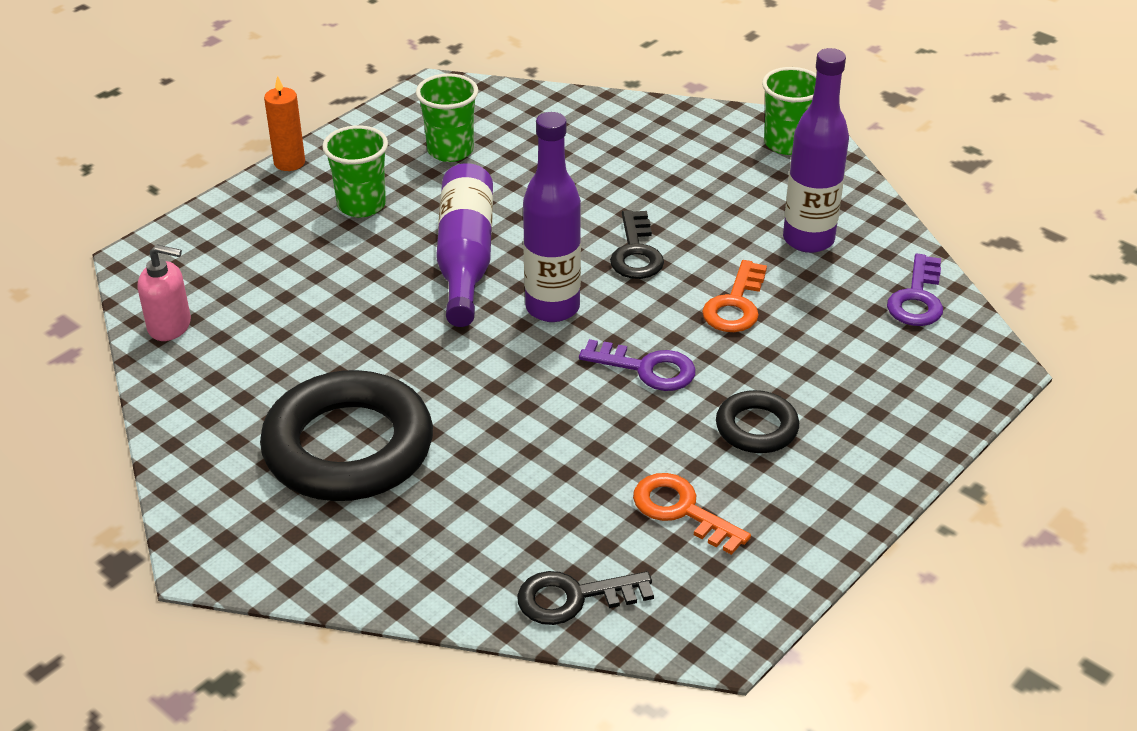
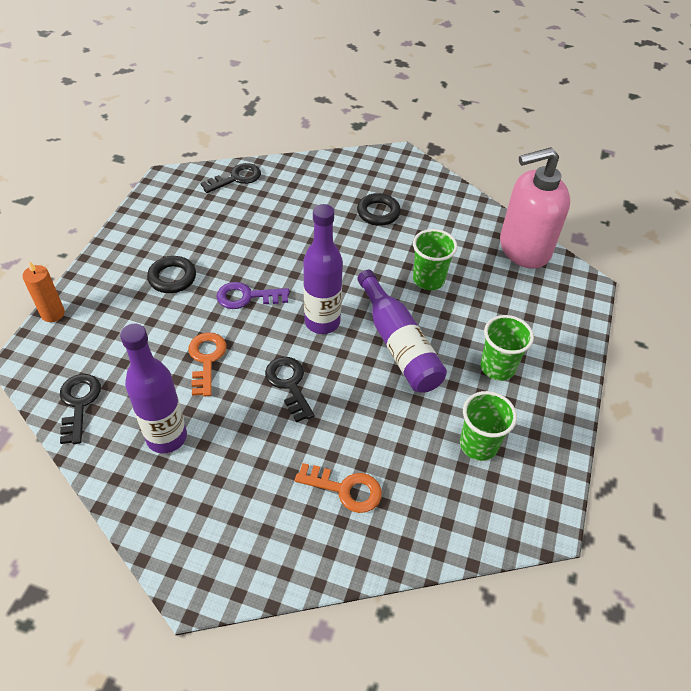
camera: 155 degrees right, 10 degrees up
pink soap dispenser [137,244,191,341] -> pink soap dispenser [500,147,570,269], size x2.03
black ring [260,370,433,501] -> black ring [357,193,401,226], size x0.49
orange candle [264,75,305,171] -> orange candle moved to [22,261,65,322]
orange key [633,473,751,555] -> orange key moved to [295,463,382,513]
green cup [762,67,817,155] -> green cup moved to [413,229,458,290]
purple key [887,254,943,326] -> black key [60,374,101,444]

